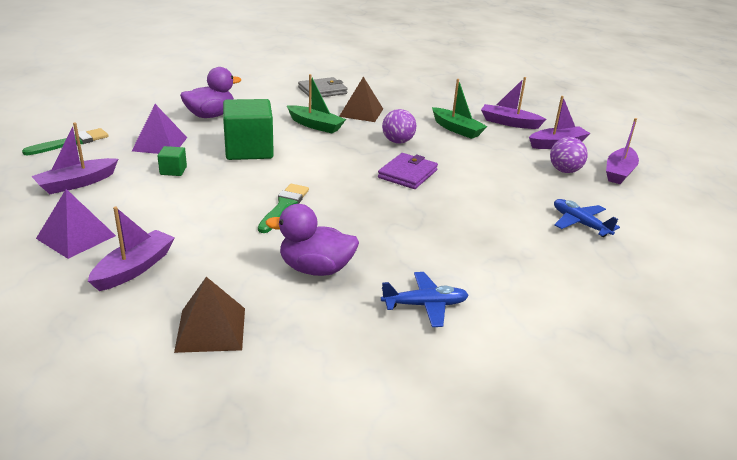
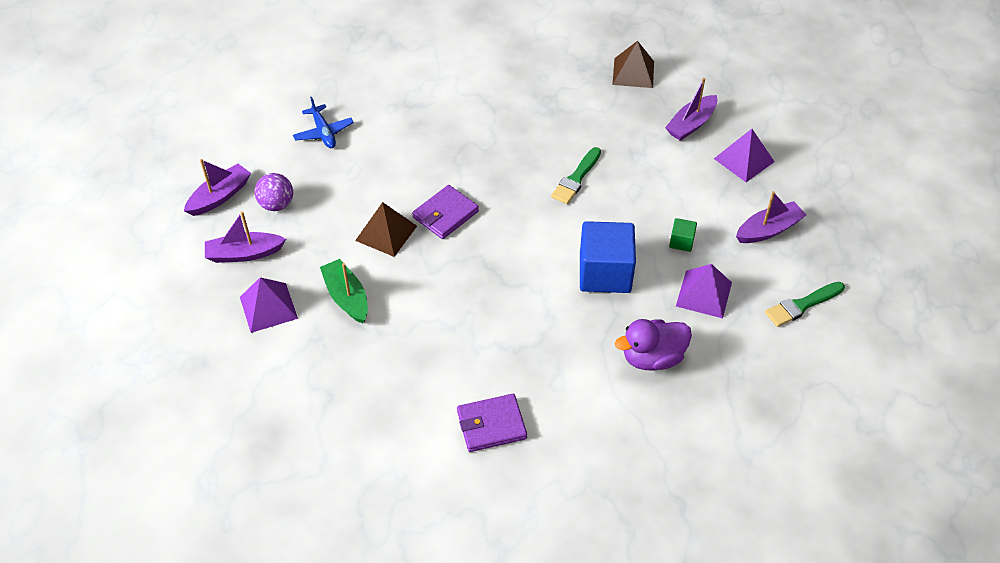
camera: 165 degrees left, 20 degrees up
green cube [223,99,274,160] -> blue cube [580,221,636,293]
purple duck [266,204,359,276] -> none
green boat [286,74,346,133] -> none
grey wallet [298,77,348,97] -> purple wallet [457,394,527,452]
brown pyramid [339,77,383,122] -> brown pyramid moved to [355,202,417,257]
blue plane [381,272,469,327] -> none
purple ball [382,109,416,144] -> none
purple boat [481,77,546,129] -> purple pyramid [240,277,298,333]

